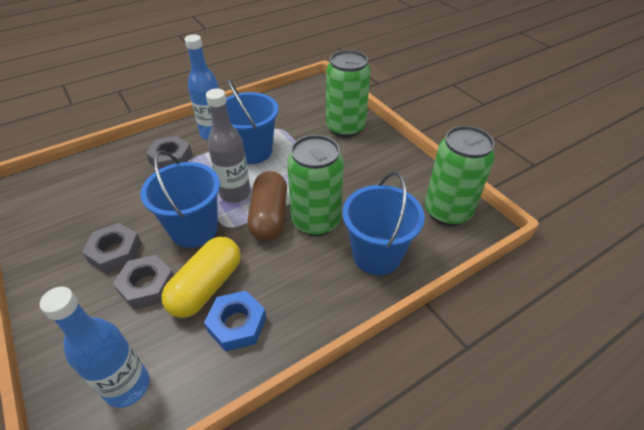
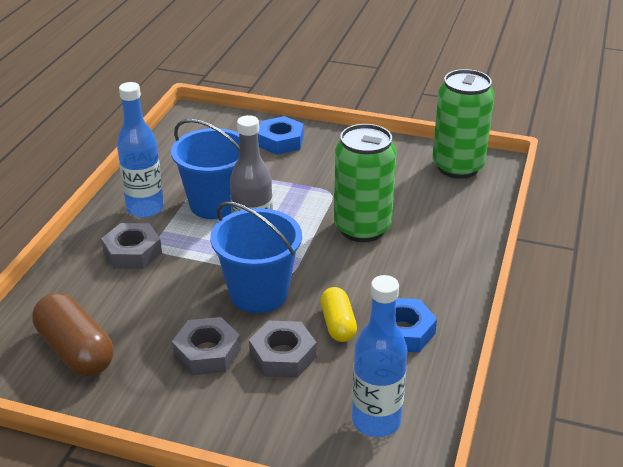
camera: 40 degrees left, 10 degrees down
yellow capsule [161,237,241,318] -> yellow capsule [321,287,357,342], size x0.62
brown capsule [247,171,287,241] -> brown capsule moved to [32,293,114,377]
green can [326,50,371,138] -> blue nut [258,116,304,155]
blue bucket [342,172,425,275] -> none

